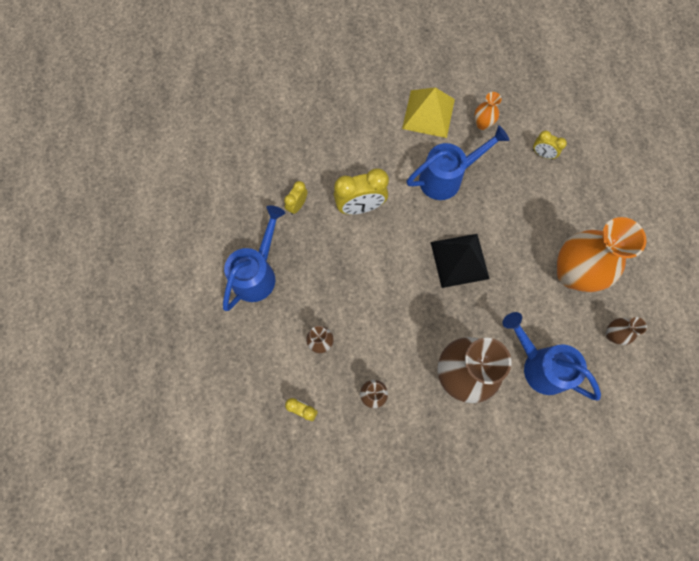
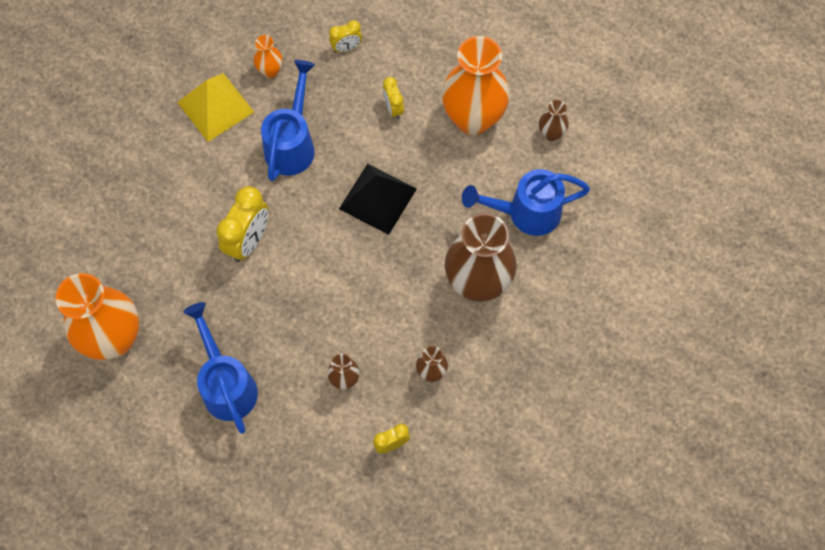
camera: 50 degrees left, 5 degrees down
yellow clock [284,181,307,215] -> yellow clock moved to [383,77,404,119]
none -> orange vase [55,273,139,360]

